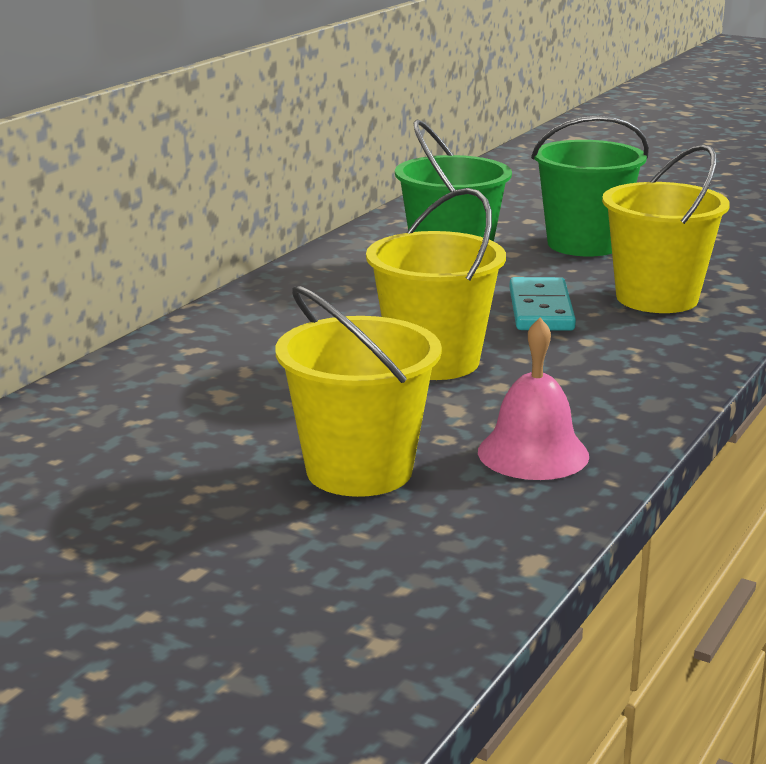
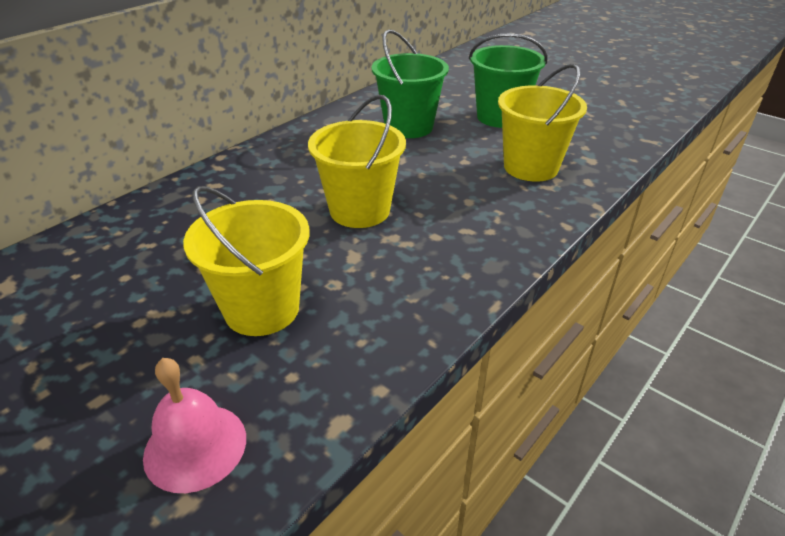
camera: 10 degrees right, 15 degrees up
pink bell [478,318,589,480] -> pink bell moved to [143,358,246,493]
turquoise domino [509,277,576,331] -> none

